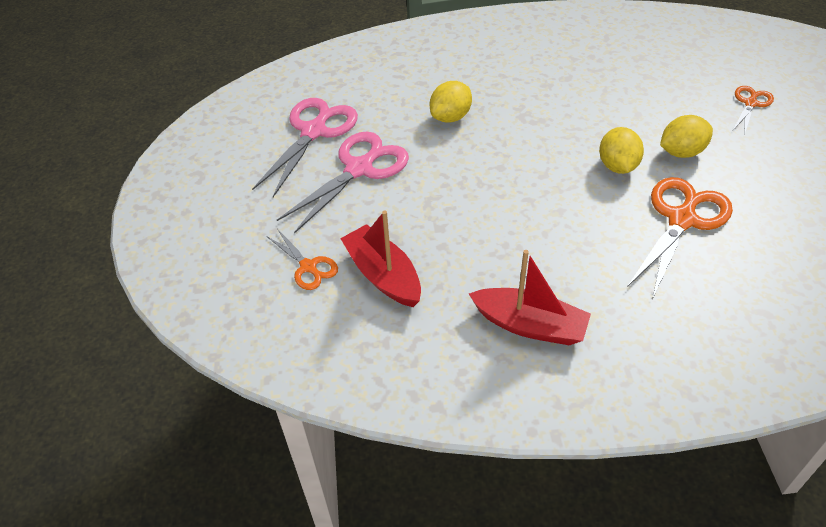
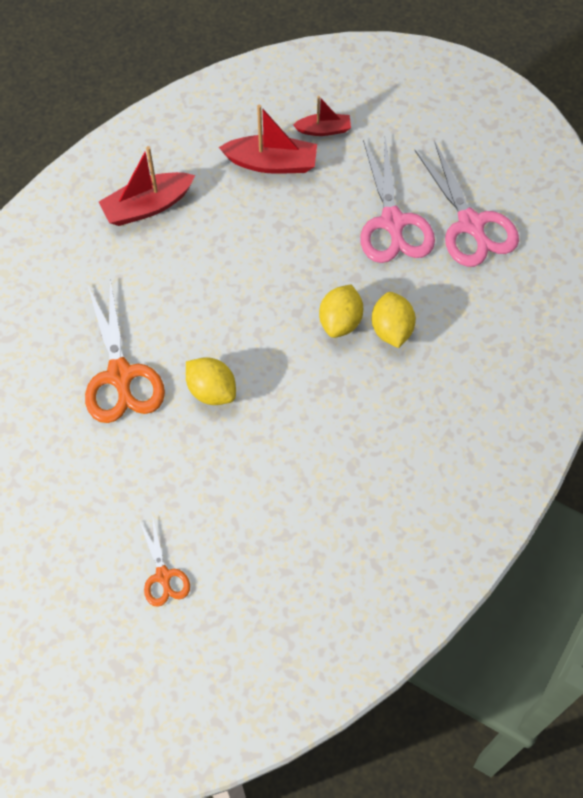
camera: 130 degrees right, 15 degrees up
orange scissors [268,229,338,290] -> red boat [293,96,351,136]
yellow lemon [660,115,713,158] -> yellow lemon moved to [319,284,363,338]

